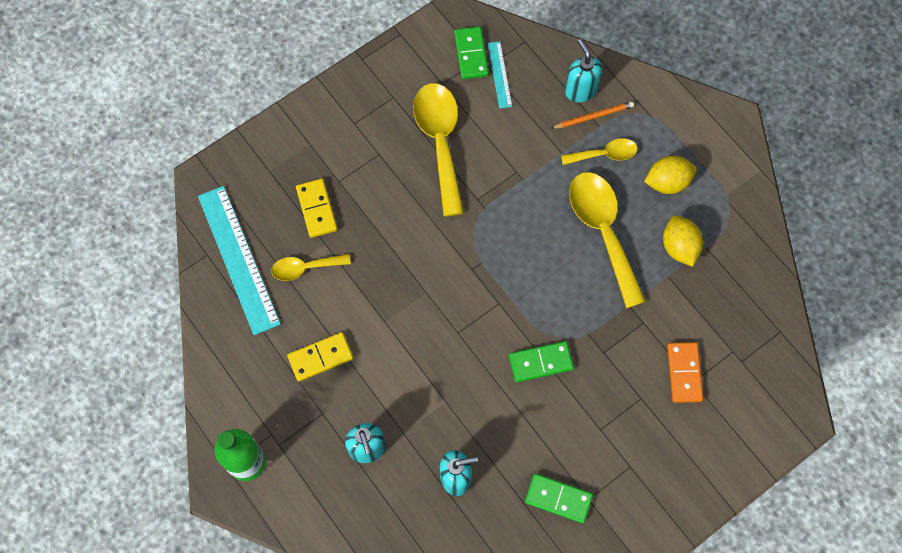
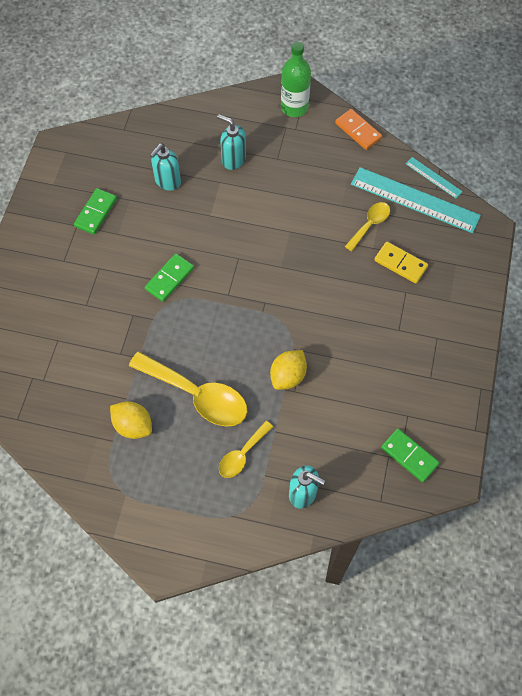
camera: 140 degrees right, 5 degrees down
yellow domino [287,332,353,381] -> none
yellow spoon [413,83,464,216] -> none
turquoise ruler [488,41,512,108] -> turquoise ruler moved to [406,157,463,198]
green domino [525,473,593,523] -> green domino turned 45 degrees counterclockwise [74,188,117,235]
orange pencil [551,101,634,129] -> none
yellow lemon [644,156,697,194] -> yellow lemon moved to [270,350,307,390]
orange domino [667,342,703,403] -> orange domino moved to [335,109,382,150]

